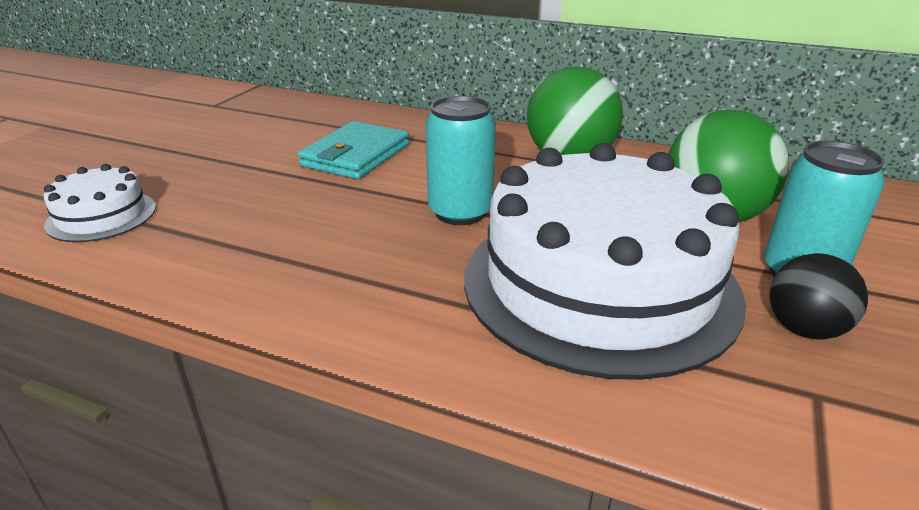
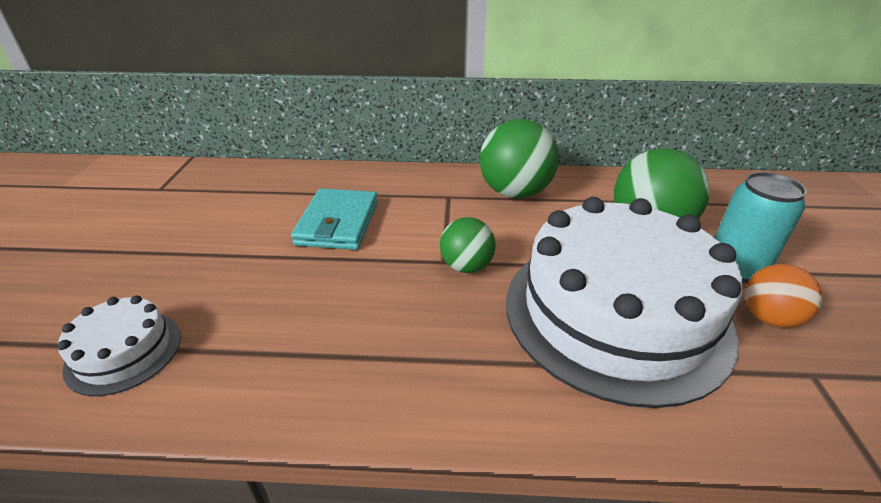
camera: 20 degrees left, 5 degrees up
turquoise can [425,96,496,225] -> green ball [440,217,496,273]
black ball [769,253,868,340] -> orange ball [745,264,823,328]

